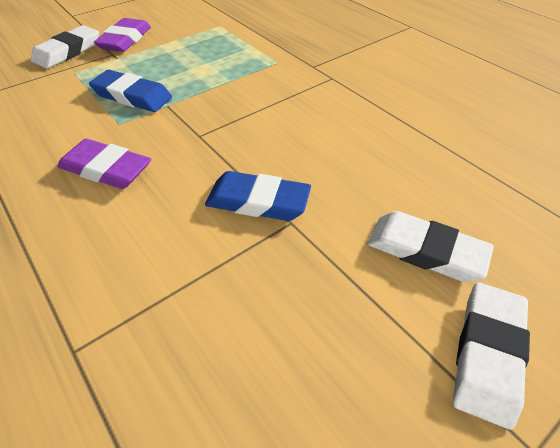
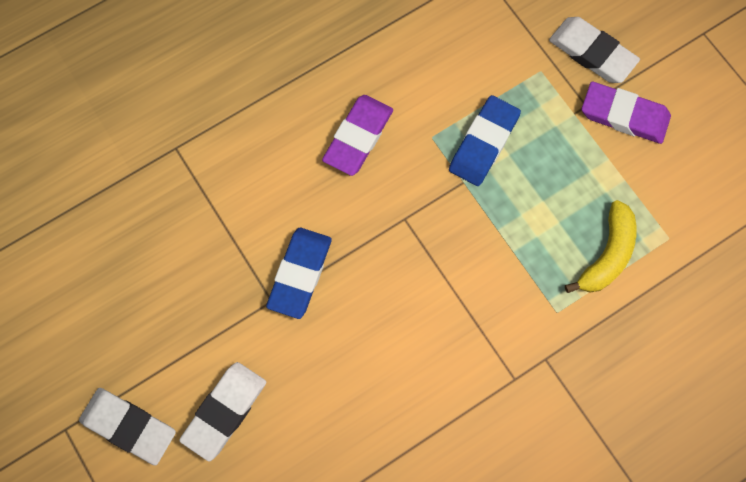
camera: 95 degrees right, 25 degrees up
none -> yellow banana [565,200,636,293]

